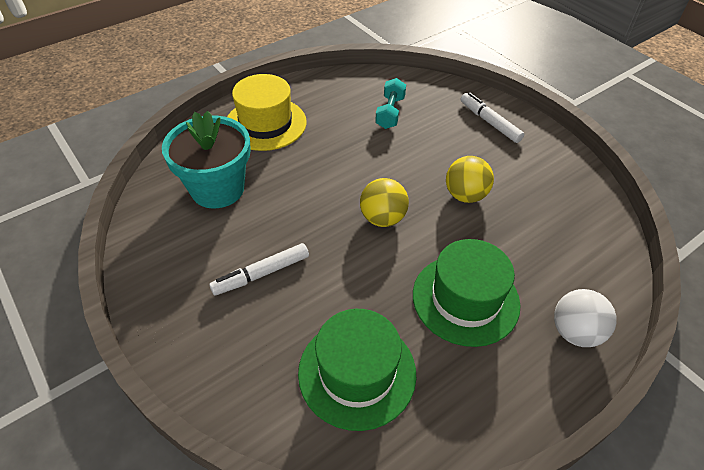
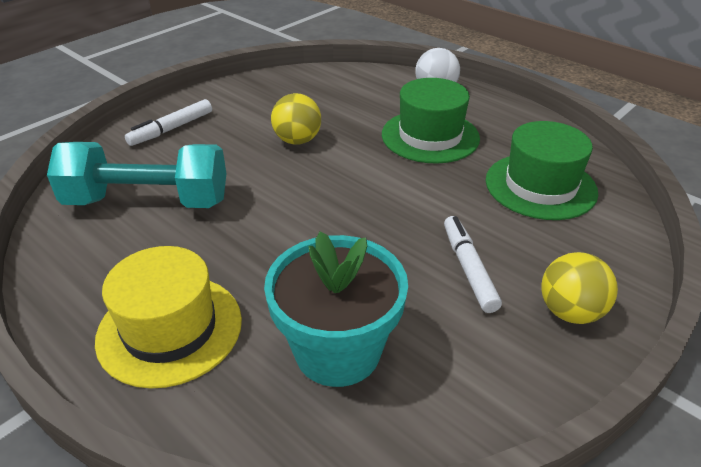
camera: 100 degrees left, 10 degrees down
white marker [209,243,309,296] -> white marker turned 150 degrees counterclockwise [444,216,502,313]
yellow ball [360,178,409,227] -> yellow ball moved to [541,252,618,324]
turquoise dumbbell [375,78,406,129] -> turquoise dumbbell [47,142,227,208], size x1.95

